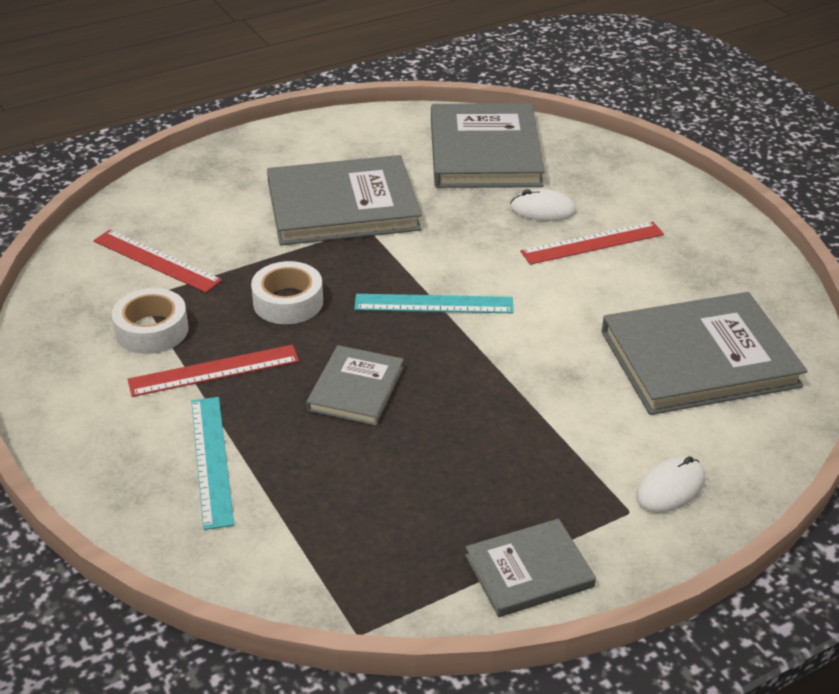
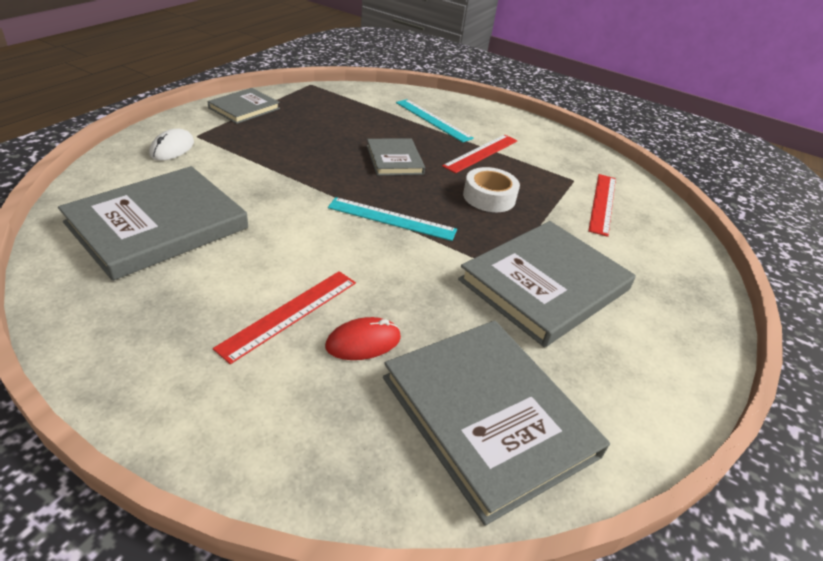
camera: 145 degrees right, 0 degrees up
red ruler [93,229,222,293] -> red ruler turned 75 degrees counterclockwise [588,174,616,237]
white tape [112,288,189,354] -> none
turquoise ruler [354,294,514,313] -> turquoise ruler turned 45 degrees clockwise [328,197,457,241]
white mouse [510,189,576,221] -> red mouse [325,317,401,360]

